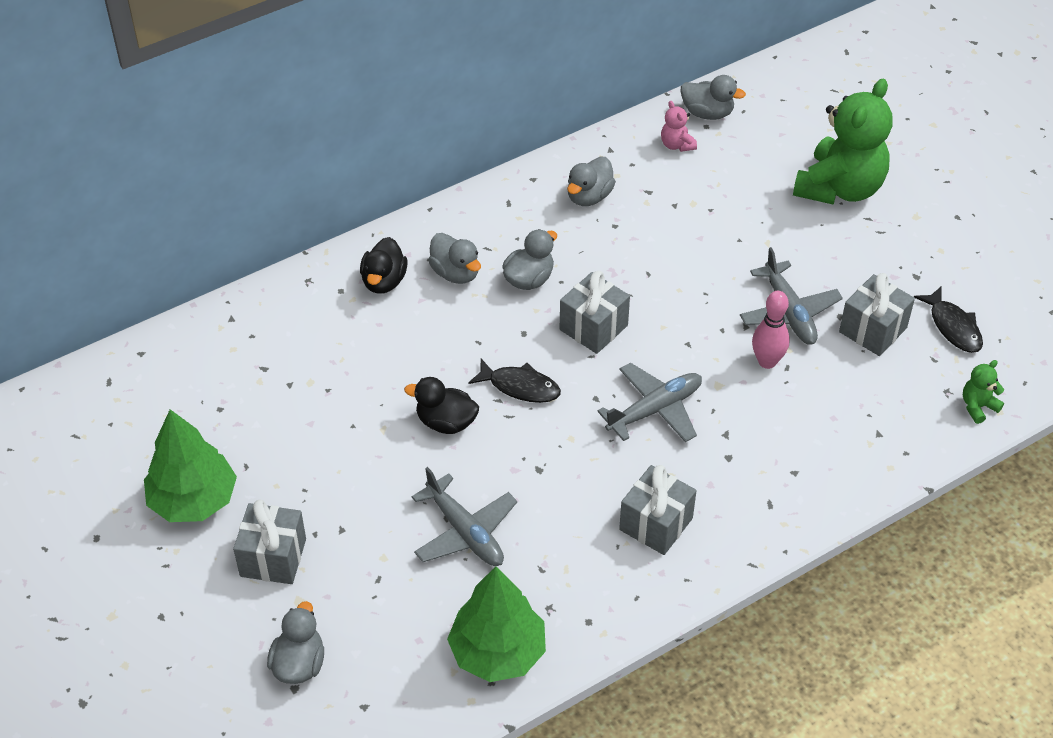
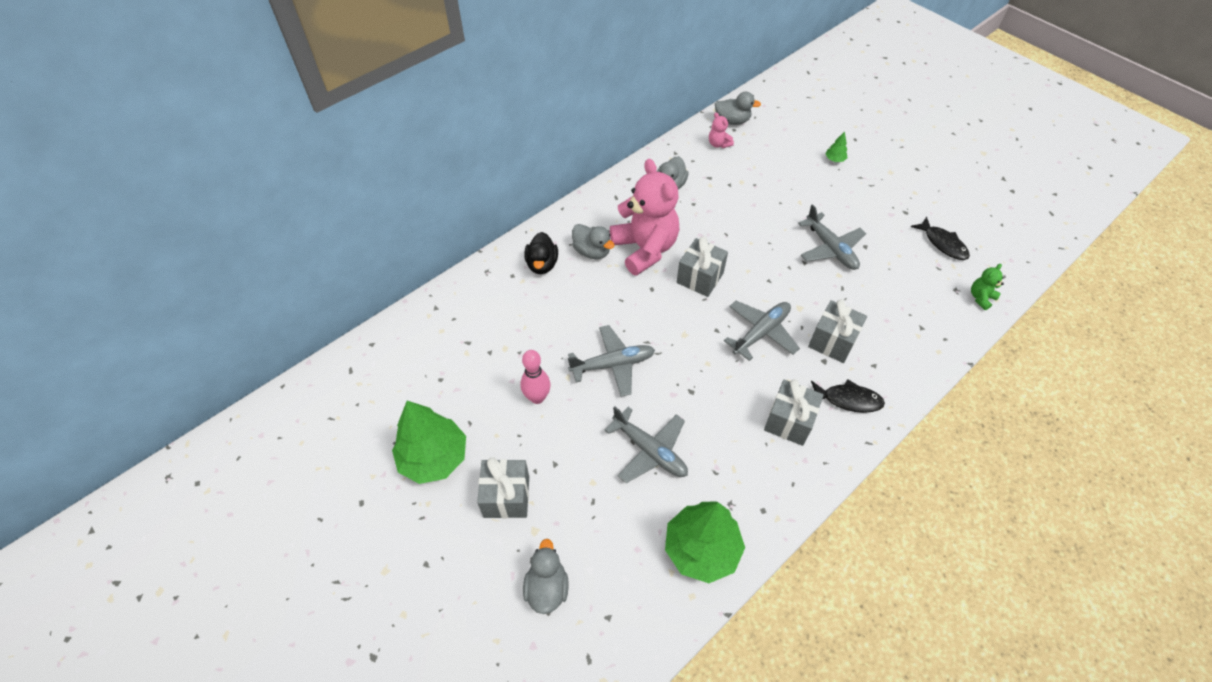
camera: 10 degrees left, 5 degrees up
black duck [404,377,479,434] -> grey plane [568,325,655,397]
black fish [468,359,561,403] -> black fish moved to [811,379,885,413]
grey duck [502,229,557,290] -> pink teddy bear [610,159,679,276]
pink bowling pin [752,291,790,369] -> pink bowling pin moved to [520,350,551,404]
green teddy bear [793,79,893,204] -> green tree [825,131,847,162]
grey gift [839,273,915,356] -> grey gift moved to [808,300,867,363]

